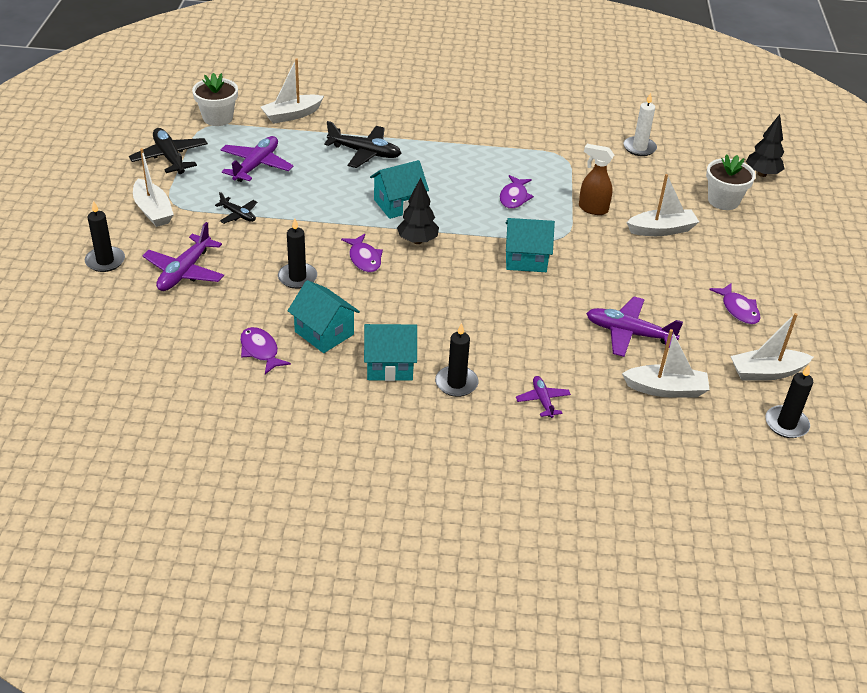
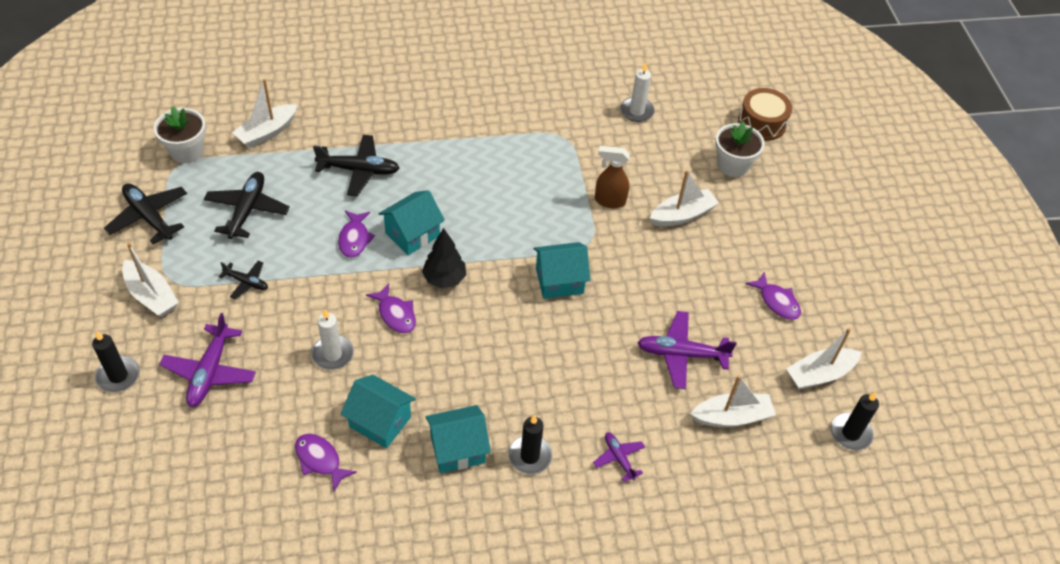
camera: 15 degrees left, 10 degrees up
purple plane [221,136,294,182] -> black plane [204,172,290,239]
black candle [278,218,317,289] -> white candle [311,309,354,370]
purple fish [500,175,534,209] -> purple fish moved to [338,210,375,258]
black tree [746,114,785,177] -> brown drum [738,88,792,141]

